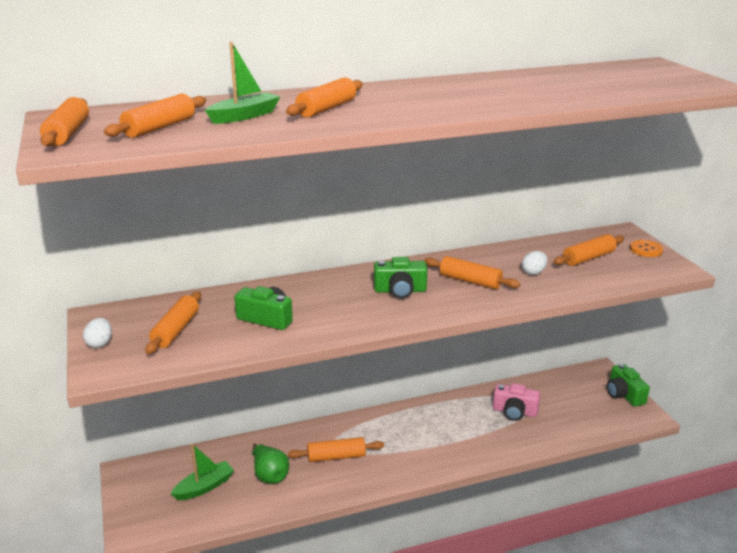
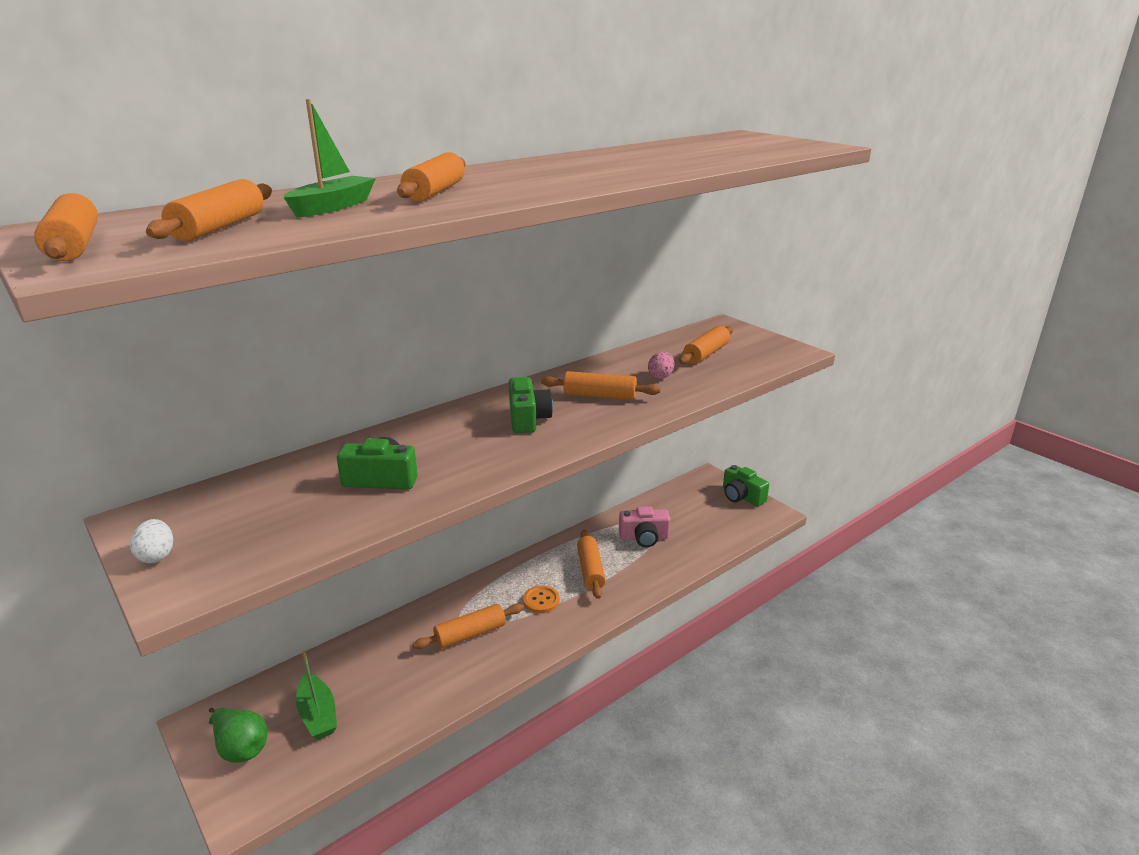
camera: 20 degrees left, 0 degrees up
orange rolling pin [145,292,201,354] -> orange rolling pin moved to [577,530,606,599]
green boat [171,444,234,500] -> green boat turned 120 degrees clockwise [296,651,337,739]
green pear [252,443,289,484] -> green pear moved to [209,708,267,763]
green camera [374,257,427,299] -> green camera turned 75 degrees counterclockwise [509,377,553,433]
white egg [522,251,547,275] -> pink egg [648,352,674,379]
orange button [630,240,663,257] -> orange button moved to [523,586,560,613]

